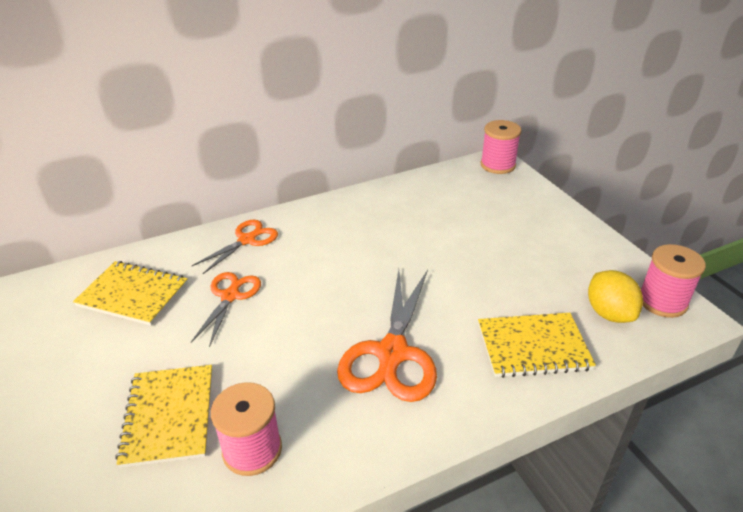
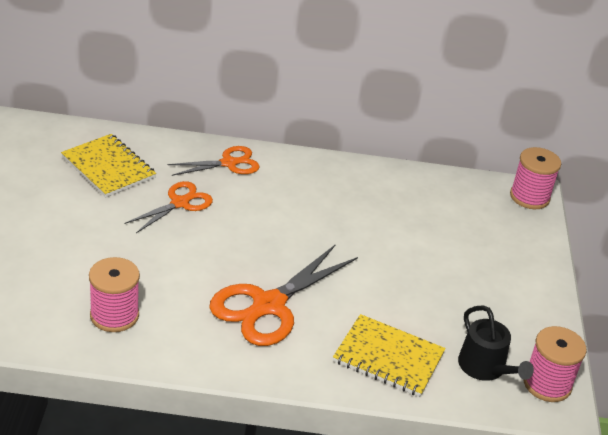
camera: 25 degrees right, 0 degrees up
yellow notebook [115,365,212,468] -> none
yellow lemon [588,270,643,323] -> black watering can [458,305,534,381]

